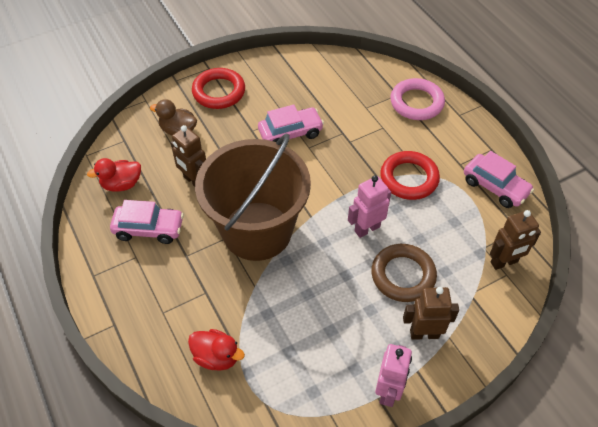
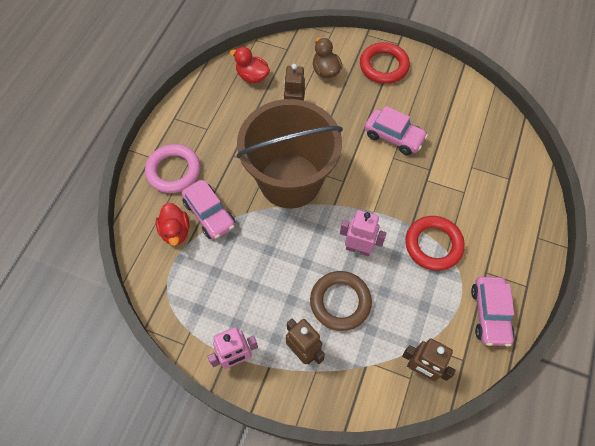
camera: 50 degrees right, 10 degrees up
pink car [110,200,184,244] -> pink car moved to [181,180,235,240]
pink ring [391,78,445,120] -> pink ring moved to [145,144,200,193]

